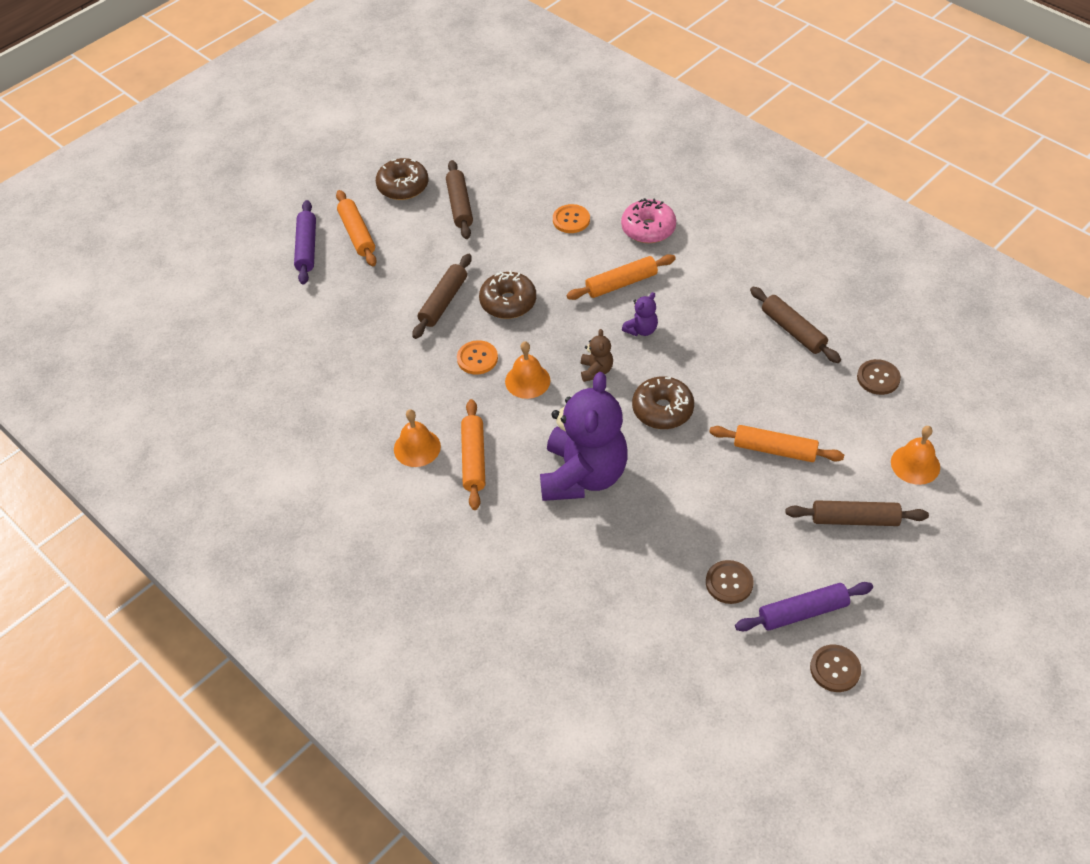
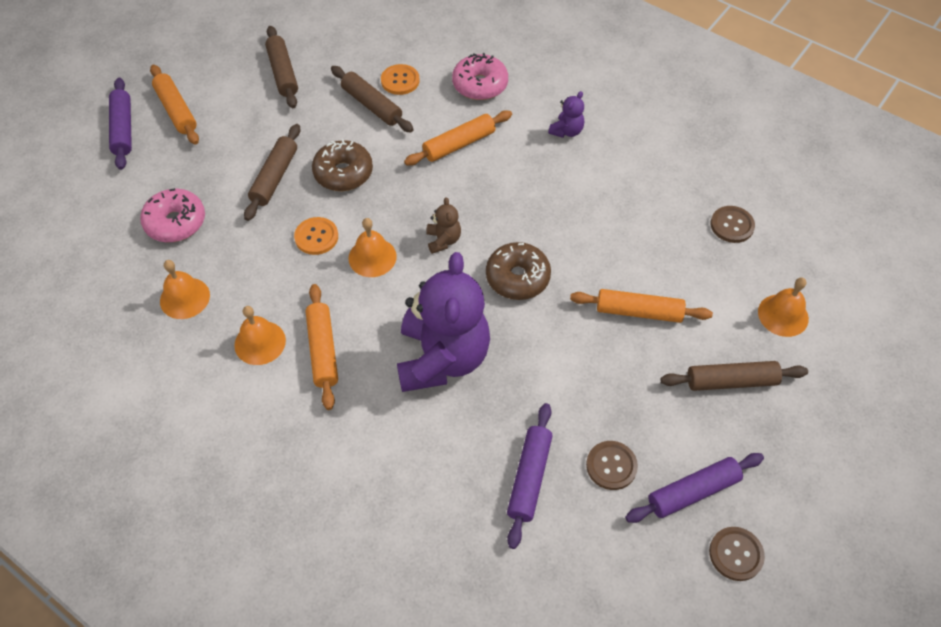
camera: 10 degrees left, 5 degrees up
brown donut [376,158,429,200] -> none
purple teddy bear [622,292,658,336] -> purple teddy bear moved to [548,91,584,138]
brown rolling pin [750,287,841,363] -> brown rolling pin moved to [331,66,414,133]
none -> pink donut [140,188,205,242]
none -> orange bell [160,260,210,319]
none -> purple rolling pin [507,403,552,549]

